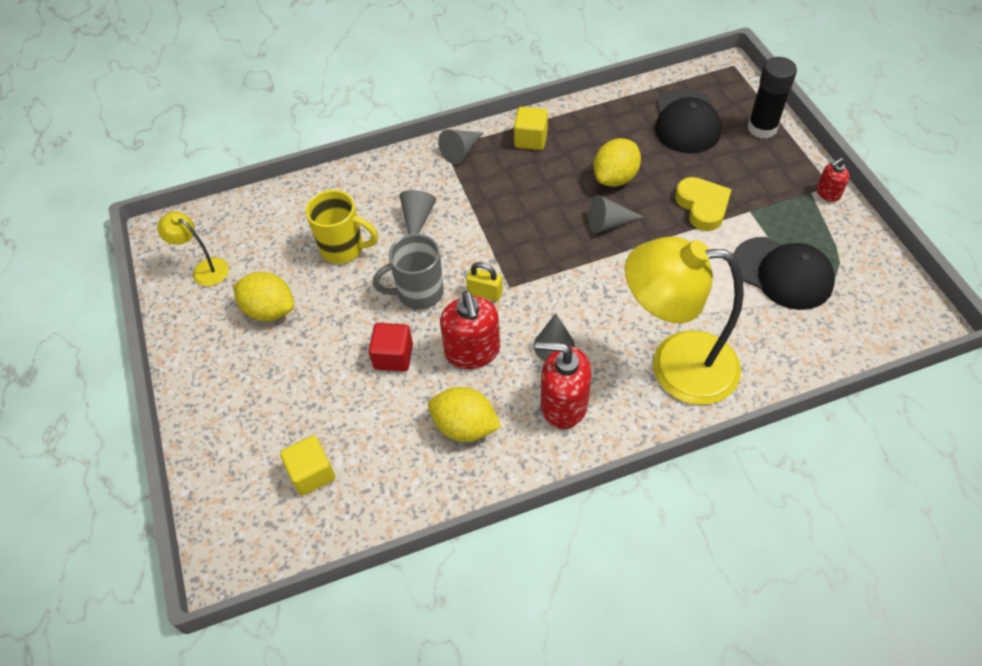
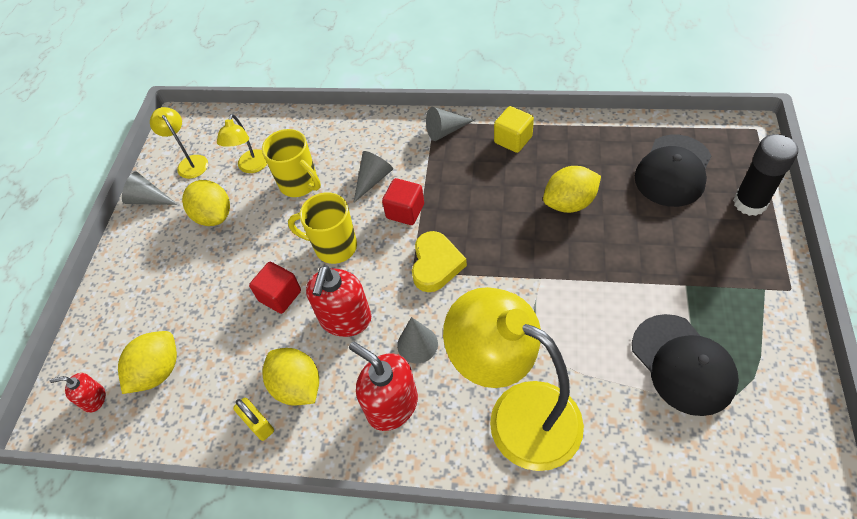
camera: 30 degrees right, 0 degrees up
yellow cube [280,435,335,496] -> yellow lemon [118,331,177,394]
grey mug [373,234,444,310] -> yellow mug [288,192,357,264]
yellow padlock [466,262,503,301] -> yellow padlock moved to [233,398,274,441]
grey cone [588,195,643,233] -> grey cone moved to [122,171,178,205]
yellow heart [675,177,732,231] -> yellow heart moved to [412,231,467,292]
red soap dispenser [817,158,850,202] -> red soap dispenser moved to [50,373,106,413]
none -> yellow lamp [217,114,267,173]
none -> red cube [382,178,424,225]

